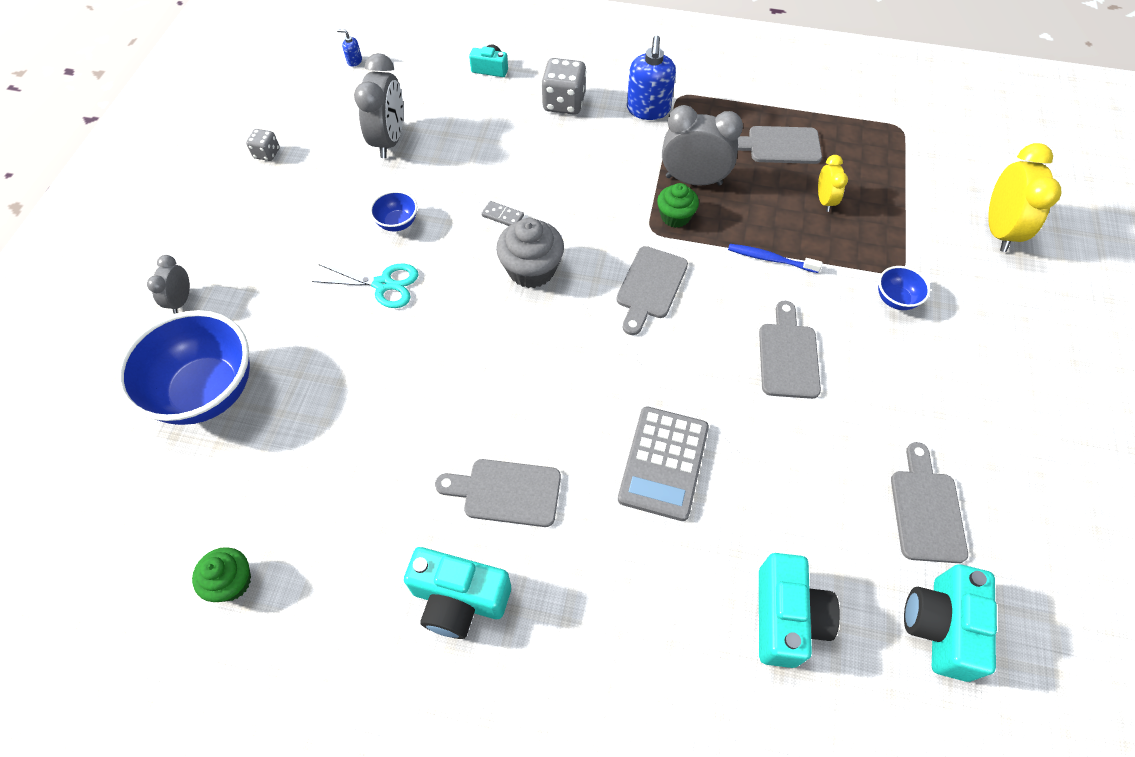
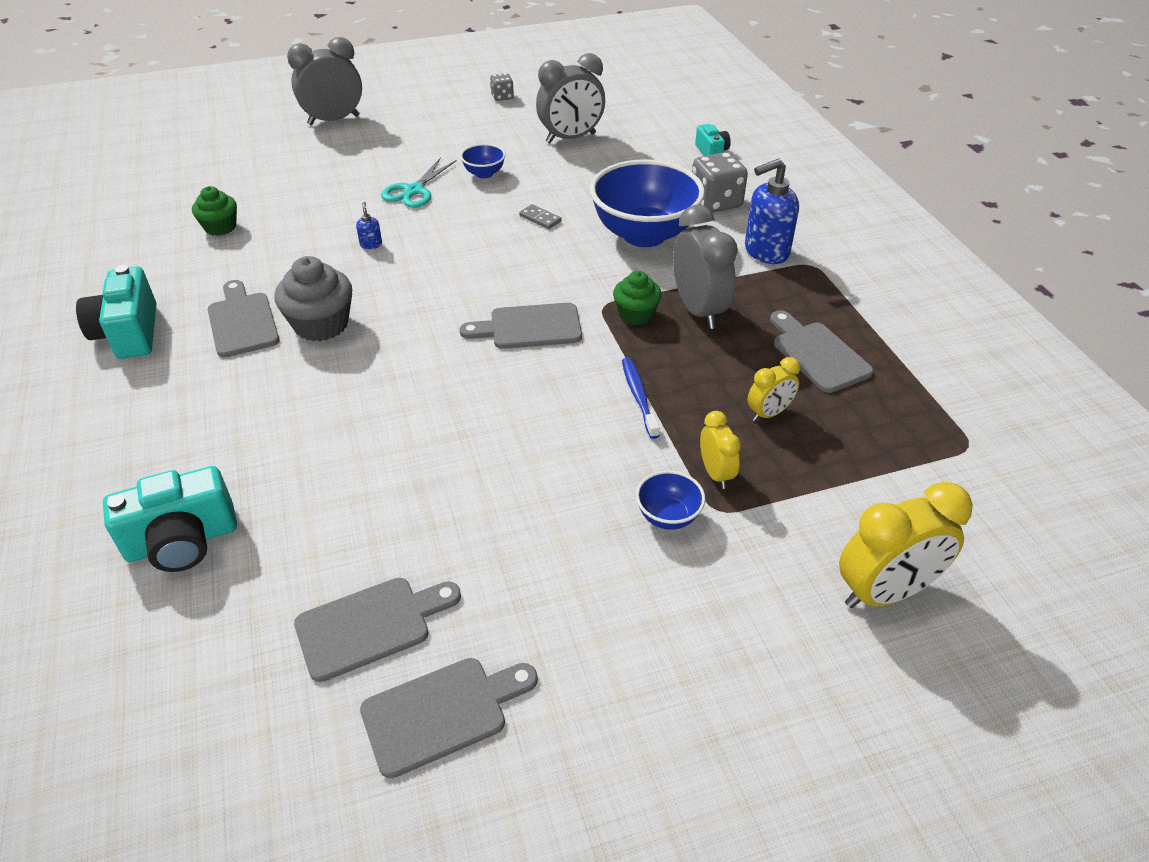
camera: 60 degrees right, 15 degrees down
blue bowl [117,310,250,425] -> blue bowl moved to [590,160,705,247]
grey clock [147,255,190,314] -> grey clock [287,37,362,125], size x1.83
green cupcake [192,547,251,602] -> green cupcake moved to [192,186,237,236]
turquoise scissors [312,264,419,308] -> turquoise scissors turned 45 degrees clockwise [381,157,457,208]
blue soap dispenser [337,29,362,67] -> blue soap dispenser moved to [356,202,382,249]
grey domino [481,201,524,226] -> grey domino turned 45 degrees counterclockwise [519,204,562,229]
grey cupcake [496,218,564,288] -> grey cupcake moved to [275,256,352,341]
grey calculator [618,406,709,521] -> none
grey cutting board [759,301,821,399] -> grey cutting board moved to [360,658,538,778]
turquoise camera [904,565,997,682] -> none
none -> yellow clock [700,411,741,489]

